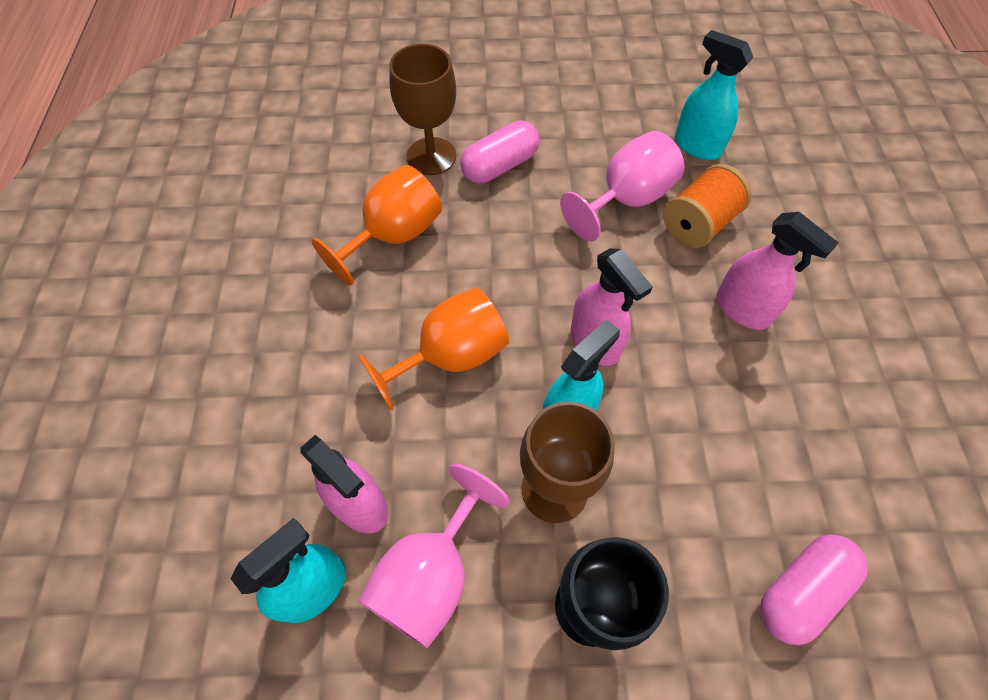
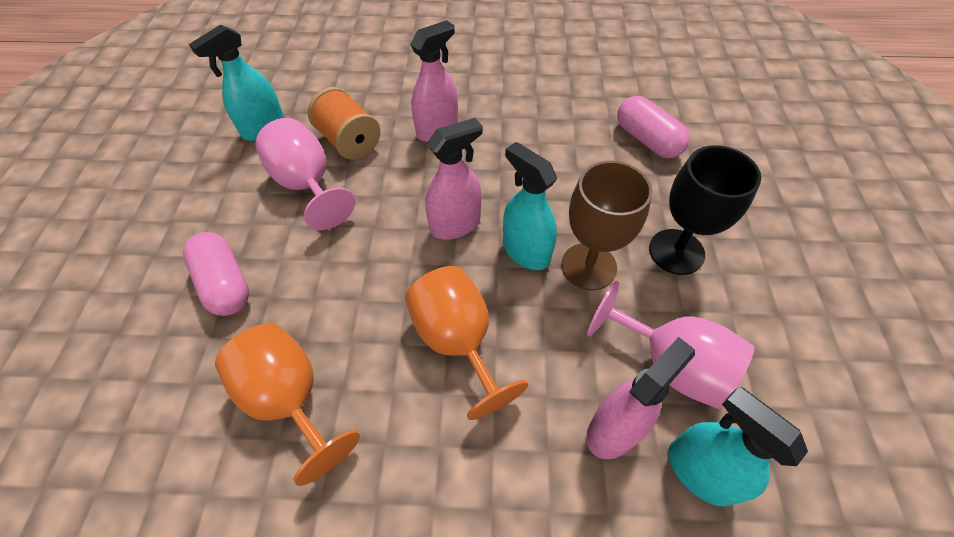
camera: 85 degrees left, 5 degrees down
brown goblet [389,44,456,175] -> none

